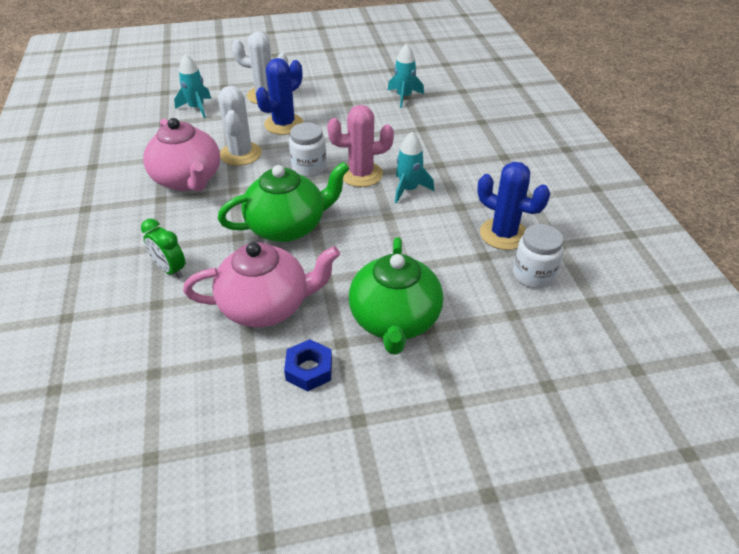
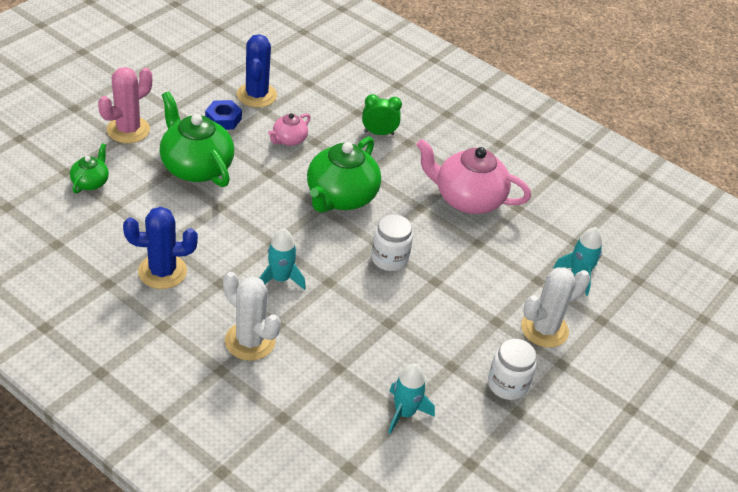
camera: 135 degrees right, 0 degrees up
pink teapot [183,242,340,327] -> pink teapot [268,113,311,146], size x0.50
white cactus [218,86,262,166] -> white cactus moved to [223,272,281,361]
blue cactus [256,58,304,135] -> blue cactus moved to [237,34,277,108]
pink cactus [327,105,394,187] -> pink cactus moved to [98,67,152,143]
white jar [513,224,564,288] -> white jar moved to [488,338,536,400]
none -> green teapot [70,143,109,193]

